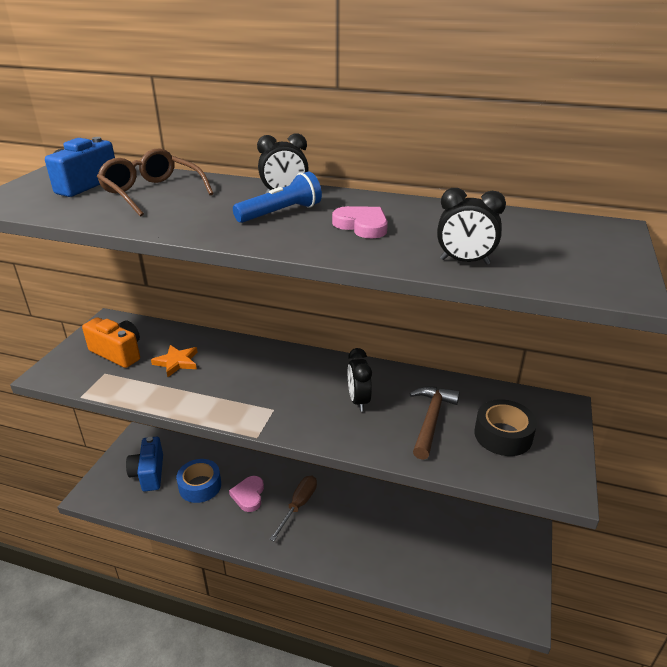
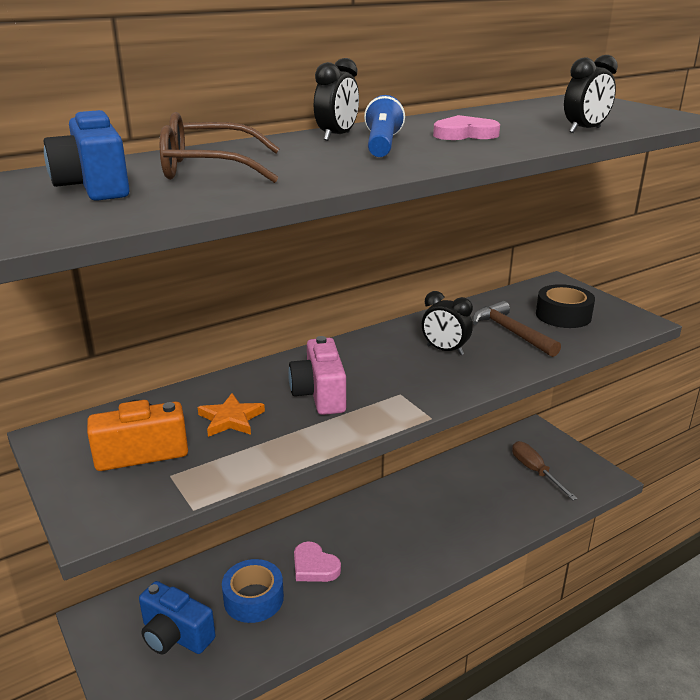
camera: 50 degrees left, 5 degrees down
brown screwdriver [269,476,317,541] -> brown screwdriver moved to [512,441,578,500]
none -> pink camera [288,336,346,415]

